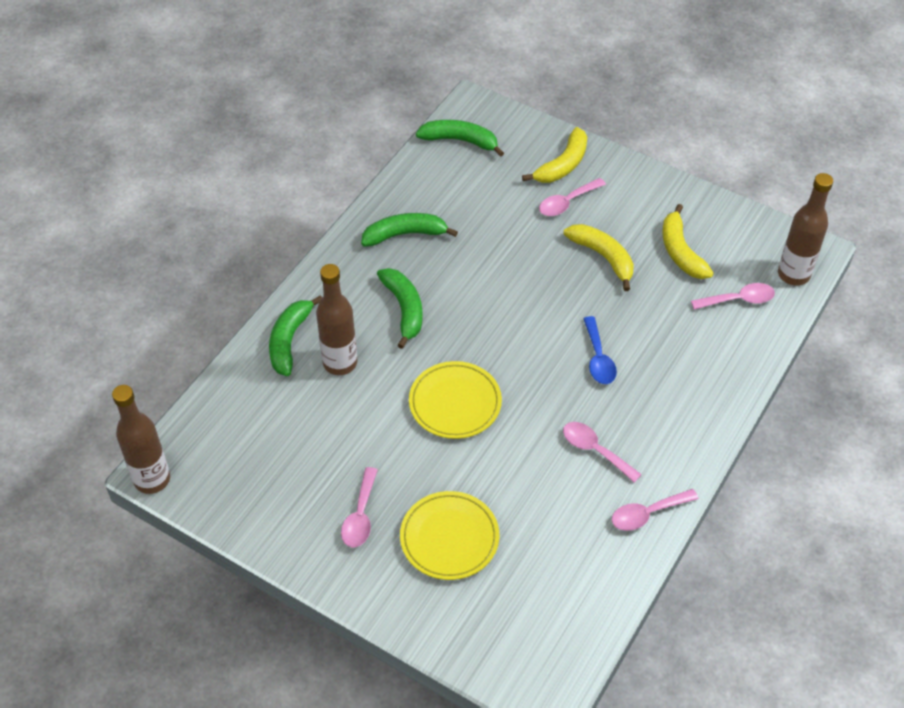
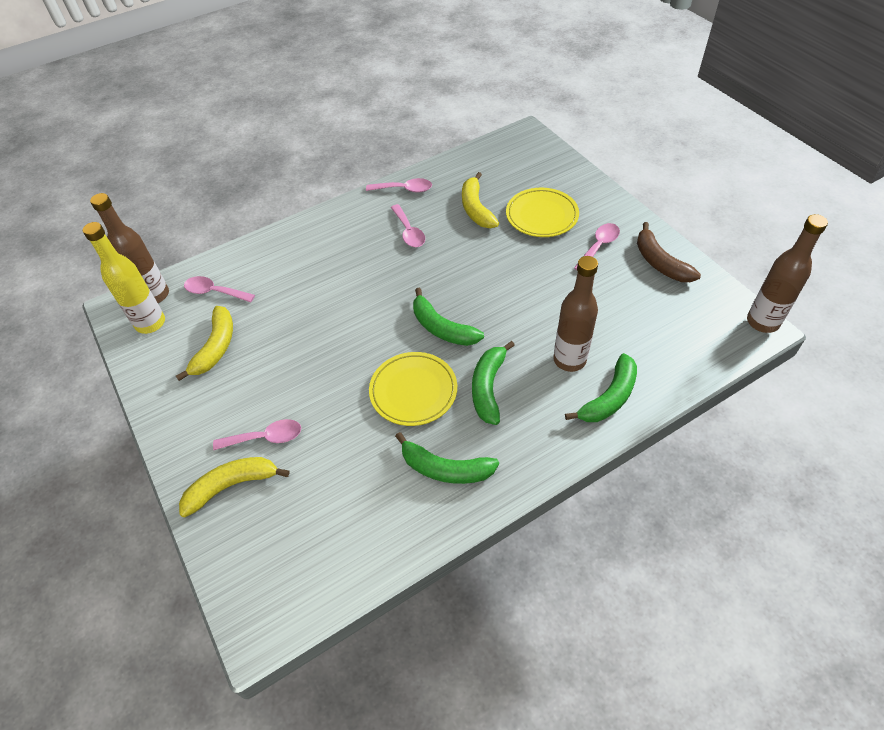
camera: 150 degrees left, 0 degrees up
yellow plate [409,361,502,439] -> yellow plate moved to [369,352,457,426]
green banana [416,120,504,157] -> green banana moved to [413,288,484,346]
yellow banana [563,224,634,291] -> yellow banana moved to [462,172,499,228]
blue spoon [583,316,617,384] -> none
none -> yellow bottle [83,222,165,334]
none -> brown banana [637,222,701,282]

